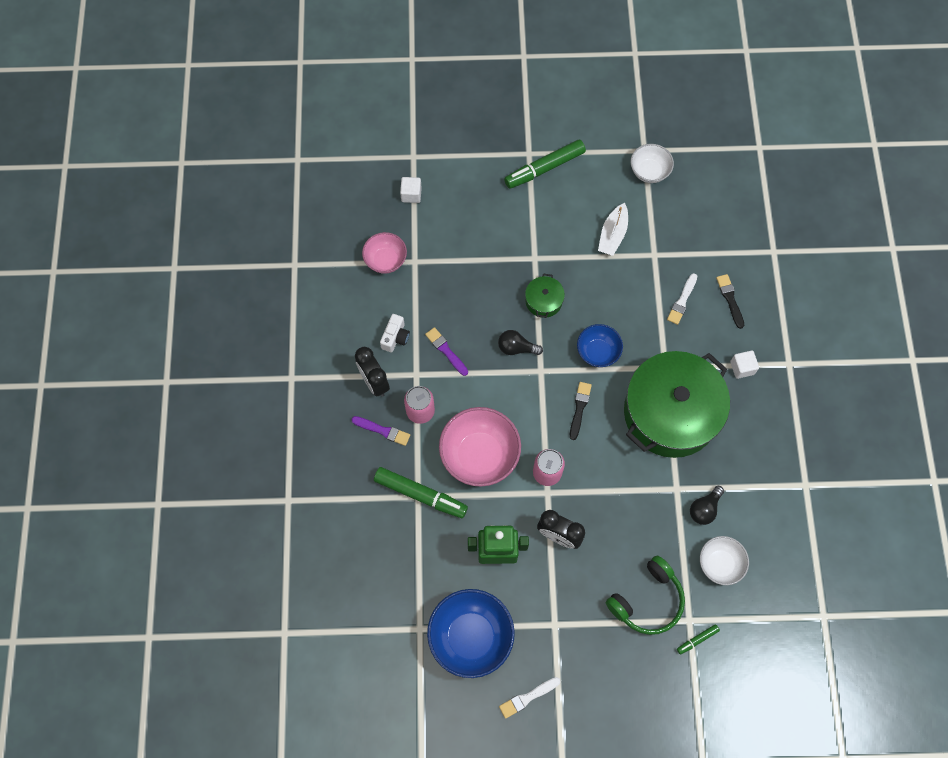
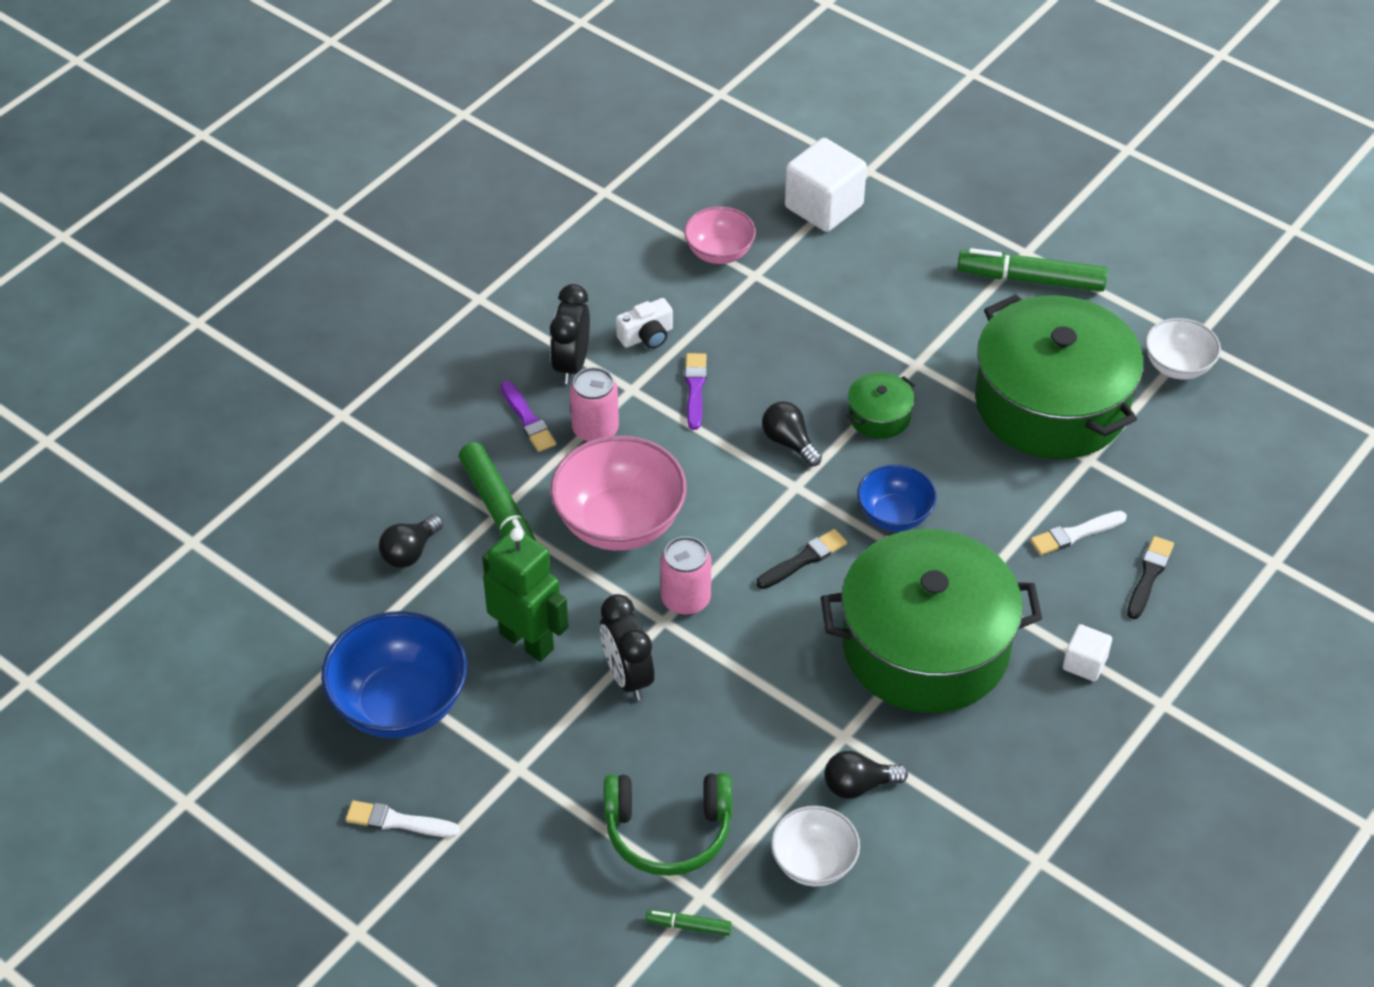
camera: 40 degrees right, 20 degrees down
white cube [400,177,422,203] -> white cube [785,138,867,232], size x1.91
white boat [598,203,628,256] -> green pot [975,294,1144,459]
none -> black light bulb [379,514,443,568]

